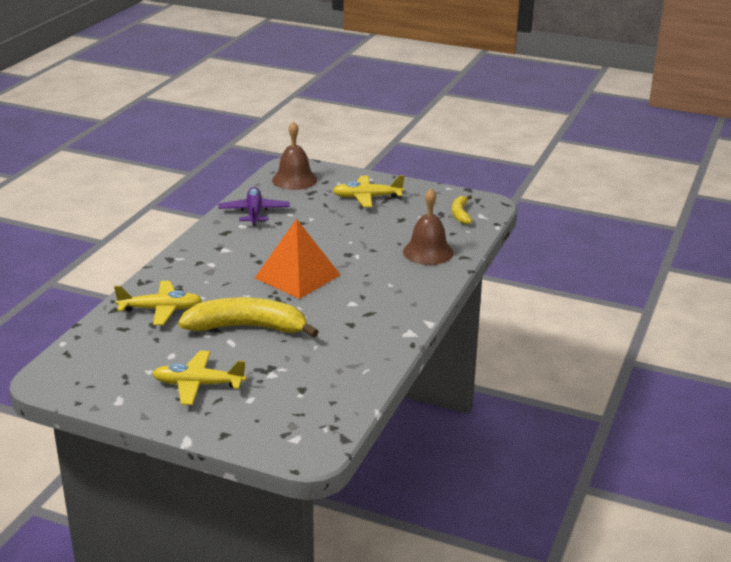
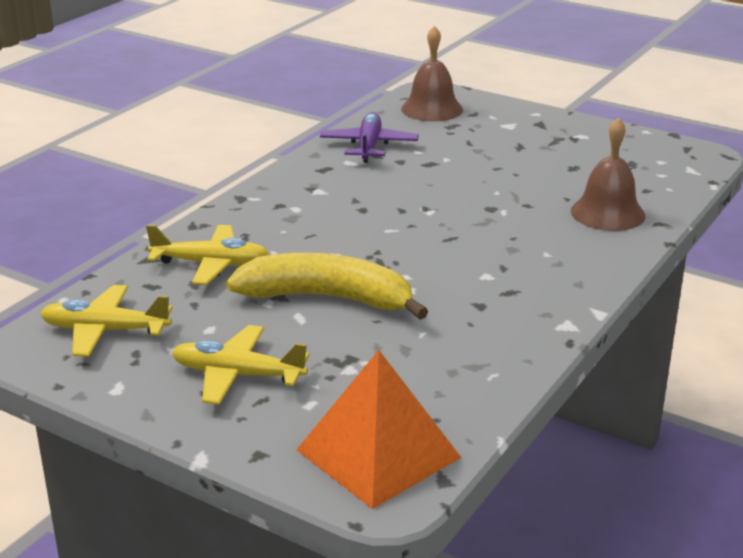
camera: 10 degrees right, 0 degrees up
orange pyramid [255,219,341,299] -> orange pyramid moved to [296,350,462,509]
yellow plane [333,175,404,207] -> yellow plane moved to [40,285,172,357]
yellow banana [452,195,472,224] -> none

